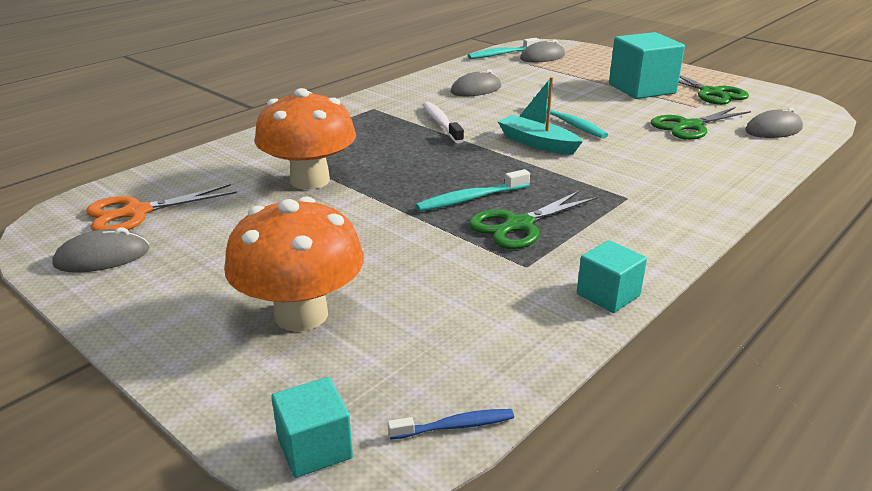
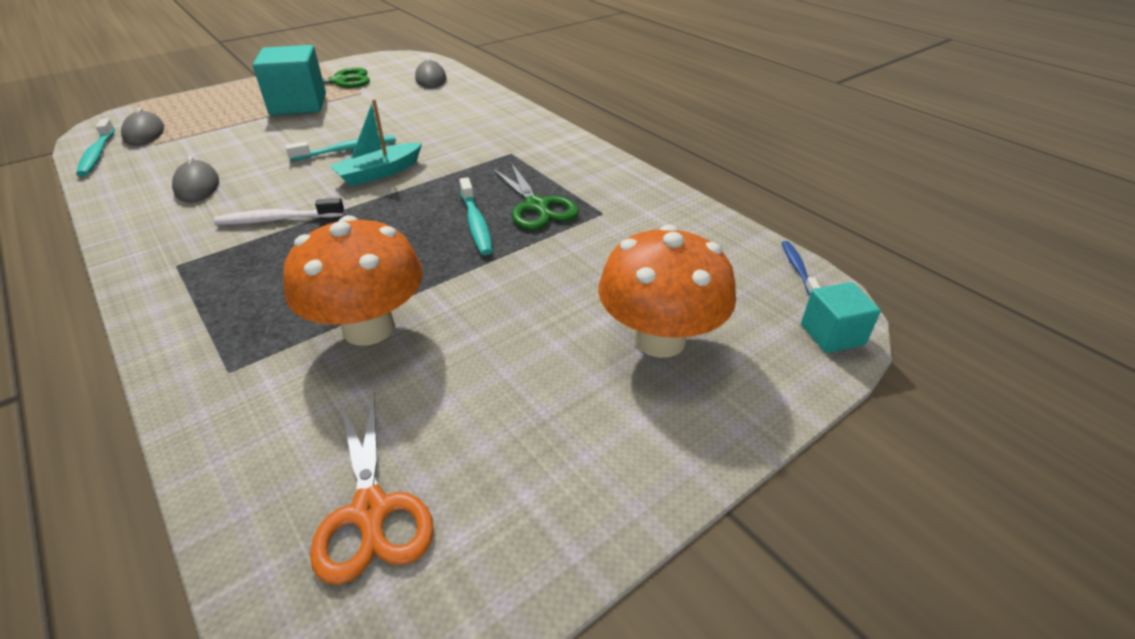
camera: 80 degrees left, 10 degrees up
grey mouse [52,227,149,273] -> none
turquoise cube [577,240,647,313] -> none
green scissors [651,107,751,140] -> none

